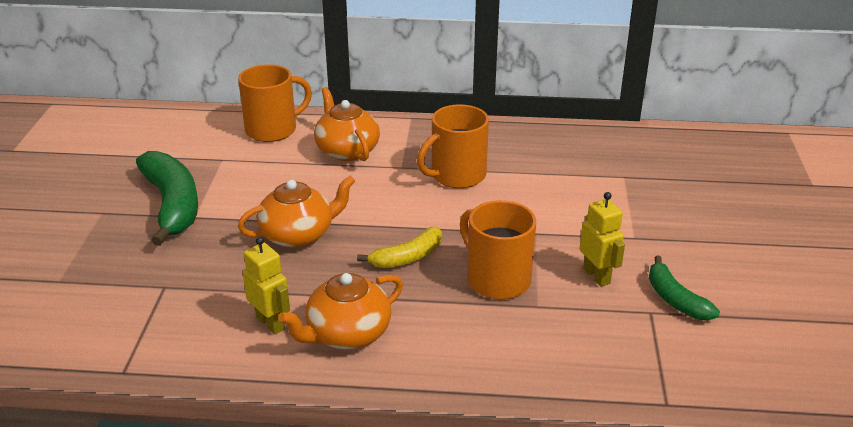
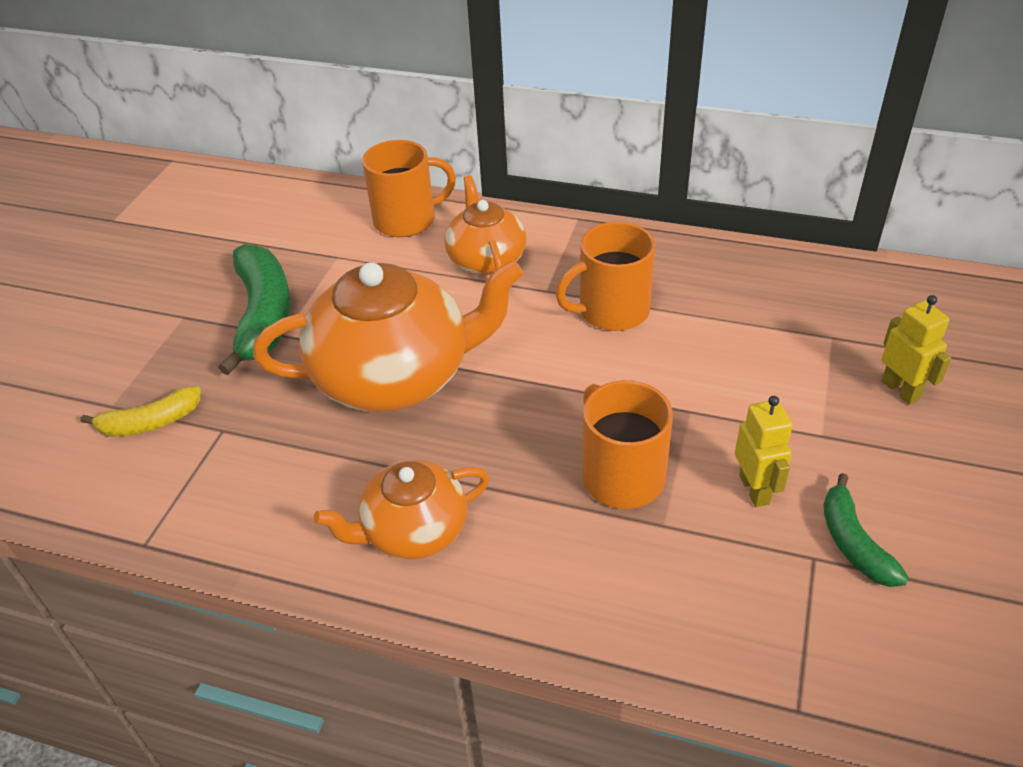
camera: 15 degrees right, 10 degrees up
orange teapot [238,176,355,248] -> orange teapot [253,260,524,412], size x1.75
yellow robot [243,237,290,335] -> yellow robot moved to [881,295,951,404]
yellow banana [357,227,442,268] -> yellow banana moved to [81,386,201,436]

